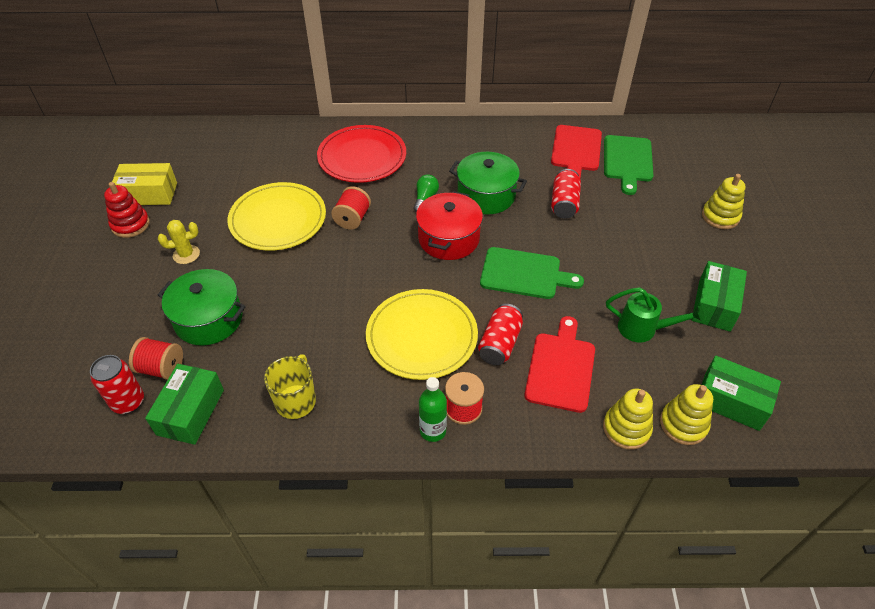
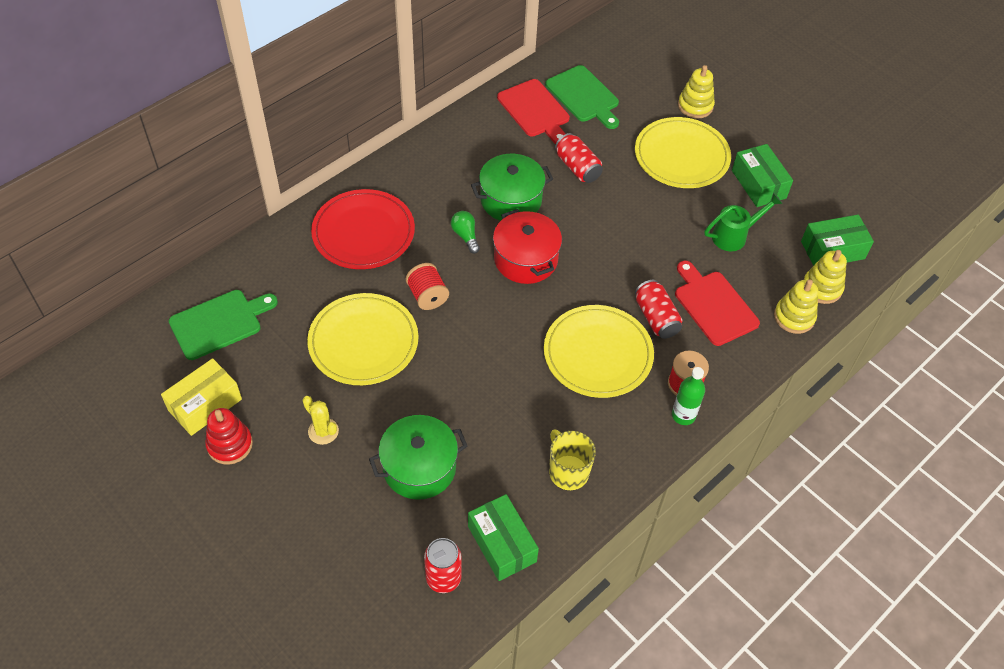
camera: 45 degrees left, 5 degrees up
red spool [129,337,183,380] -> none
yellow cactus [158,220,200,264] -> yellow cactus turned 75 degrees counterclockwise [302,396,339,445]
green cutting board [480,247,584,299] -> green cutting board moved to [169,290,278,360]
none -> yellow plate [635,117,731,188]

